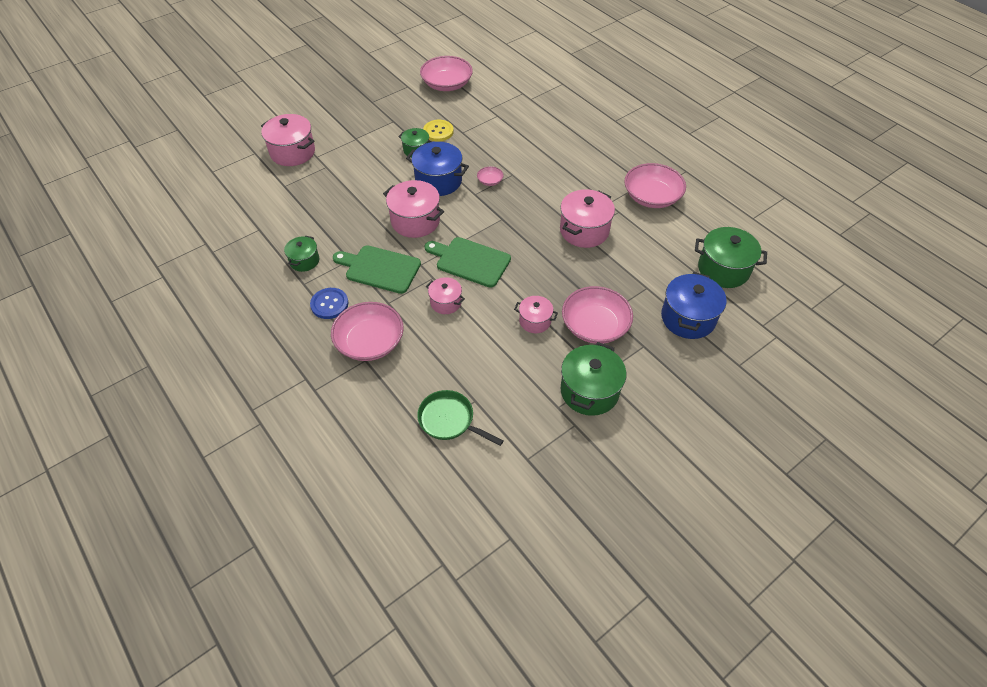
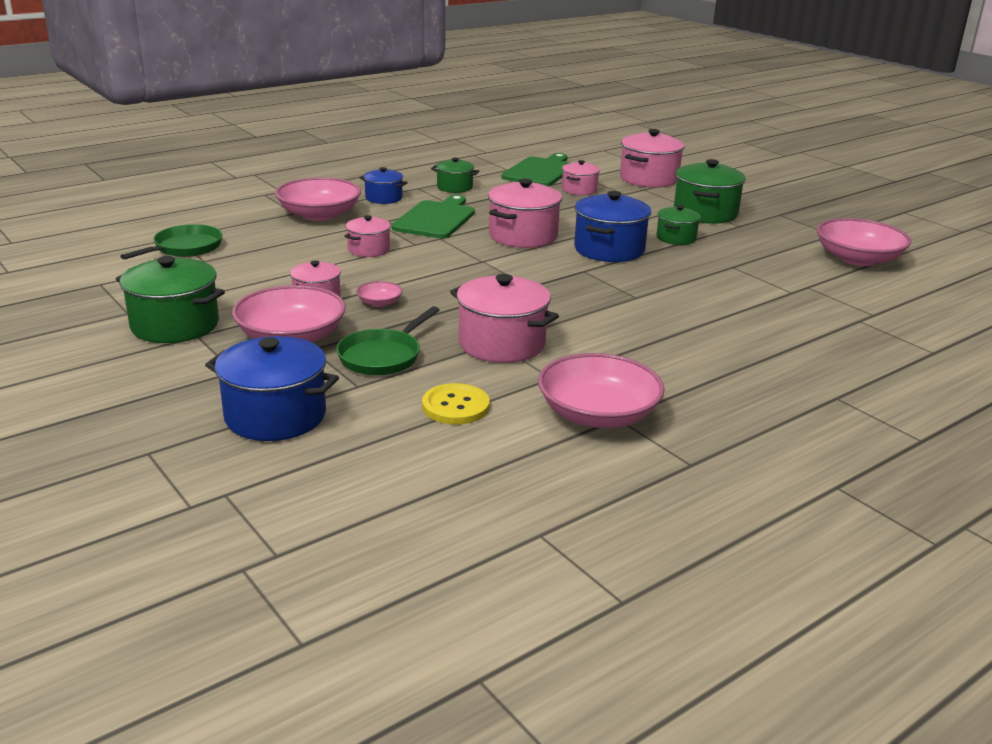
camera: 90 degrees right, 25 degrees down
blue button [310,288,348,319] -> blue pot [360,167,408,204]
yellow button [423,120,454,141] -> yellow button moved to [422,383,490,425]
green cutting board [425,237,511,288] -> green cutting board moved to [501,153,570,186]
pink bowl [477,166,504,186] -> pink bowl moved to [356,281,403,307]
green pot [695,227,767,288] -> green pot moved to [674,159,746,224]
none -> green pan [336,306,439,375]
none -> pink pot [562,160,600,195]

